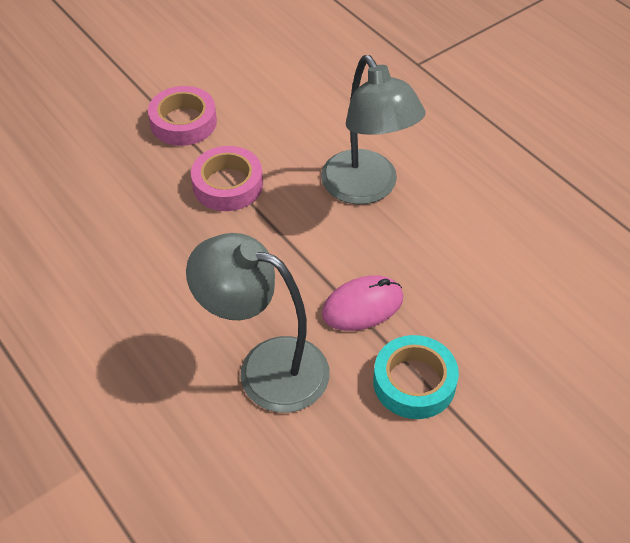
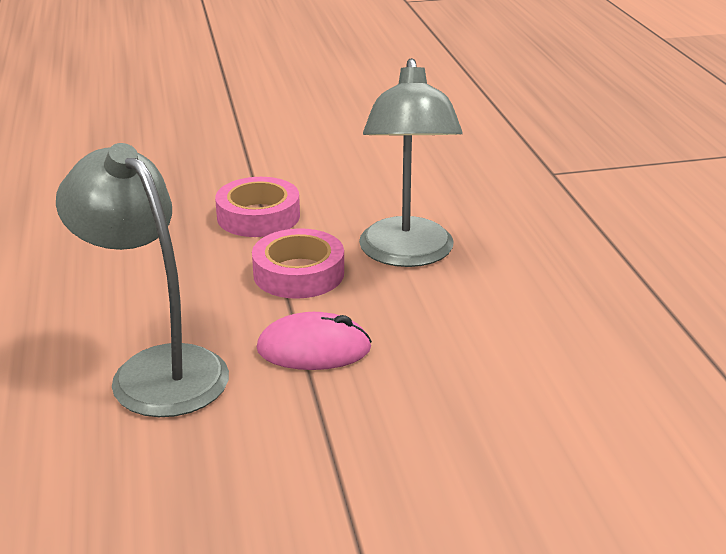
camera: 25 degrees right, 20 degrees down
pink tape [148,86,217,146] -> pink tape moved to [252,228,344,299]
turquoise tape [373,335,459,419] -> none

